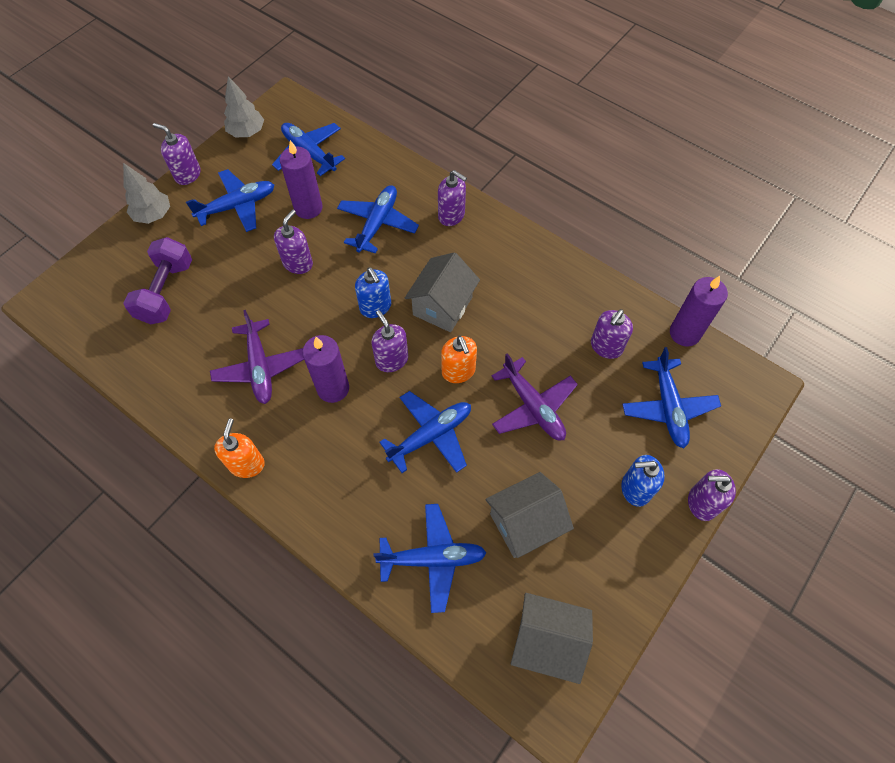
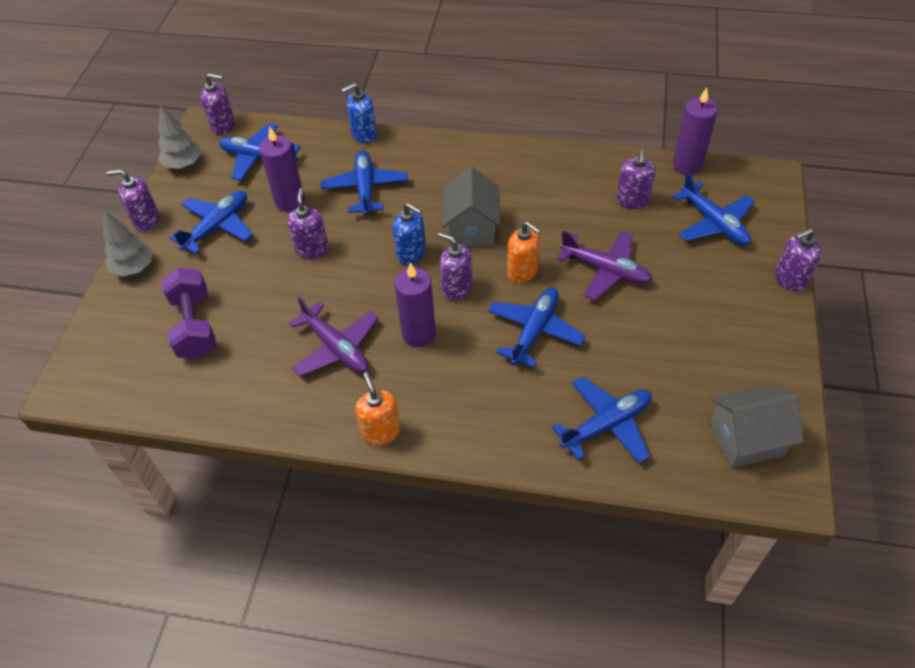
camera: 25 degrees left, 10 degrees down
purple soap dispenser [438,170,467,226] -> purple soap dispenser moved to [201,74,235,135]
grey house [485,472,574,558] -> none
blue soap dispenser [621,455,665,507] -> blue soap dispenser moved to [341,83,377,144]

